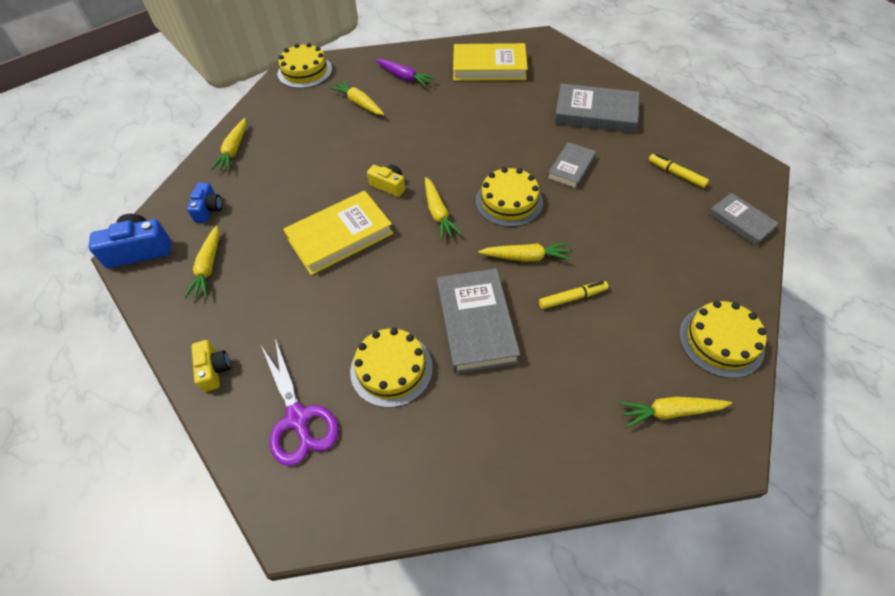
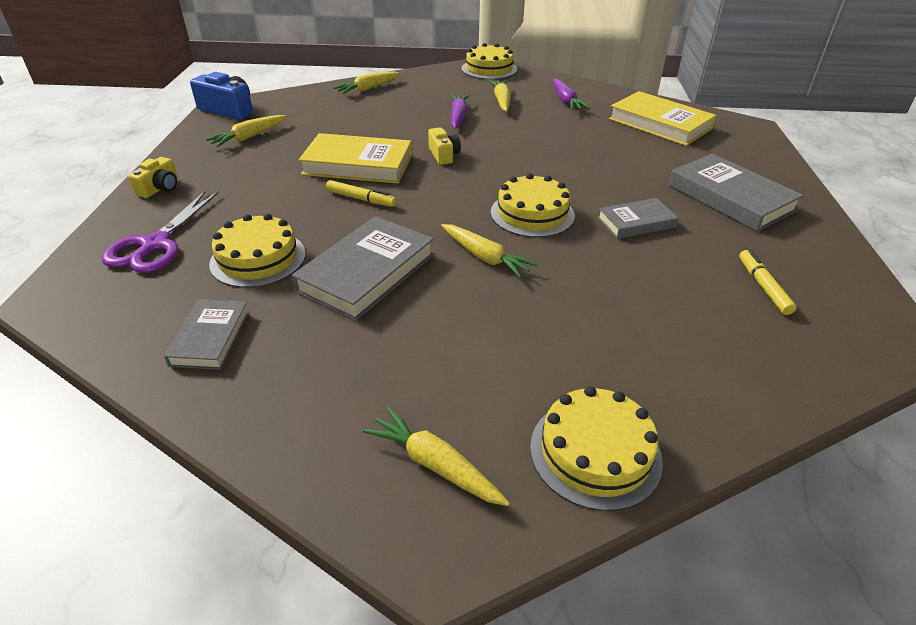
camera: 40 degrees right, 15 degrees down
blue camera [187,183,222,223] -> none
yellow carrot [425,177,461,240] -> none
yellow marker [539,281,608,309] -> yellow marker moved to [326,180,396,207]
grey book [708,193,779,246] -> grey book moved to [164,299,250,370]
none -> purple carrot [451,94,470,129]

